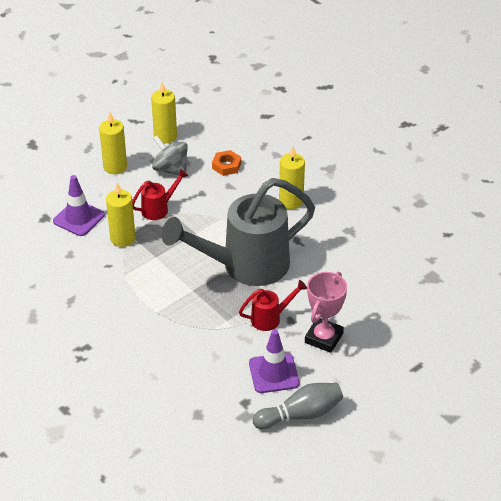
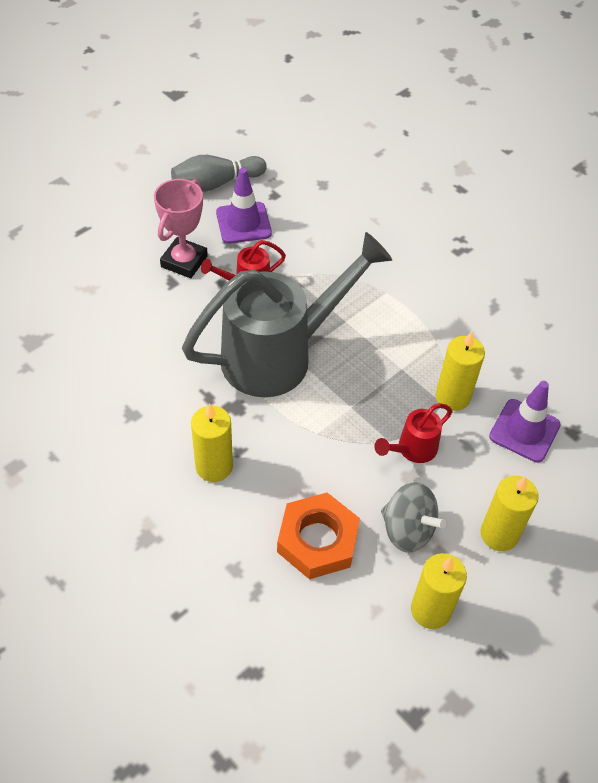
camera: 175 degrees right, 10 degrees up
orange nut [212,150,241,176] -> orange nut [277,493,360,579], size x1.71

